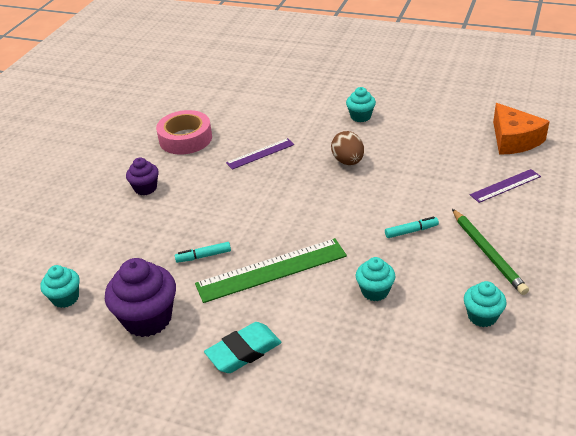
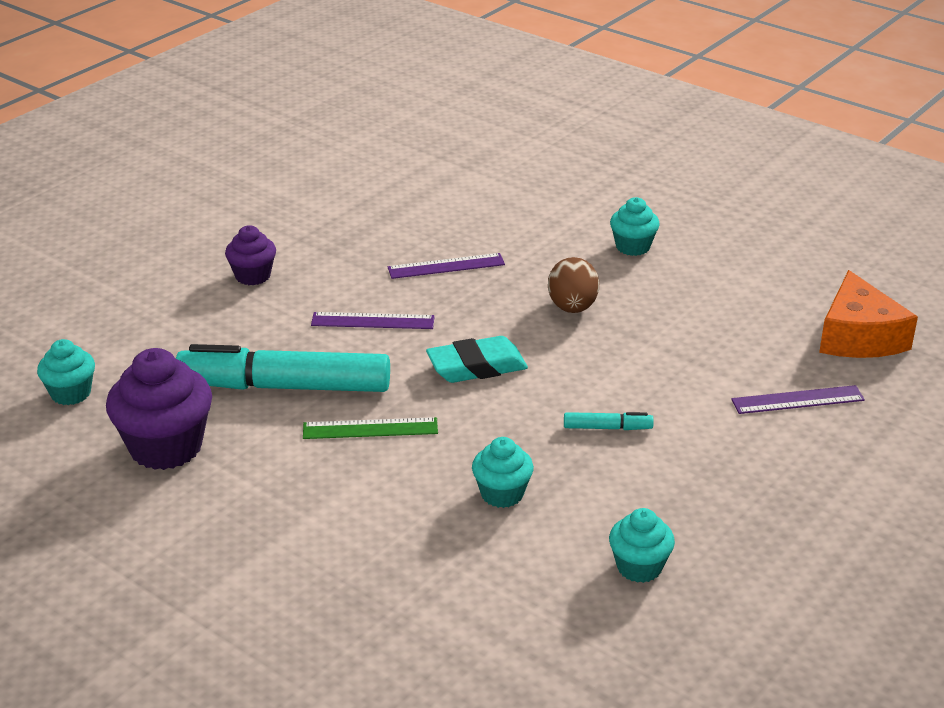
camera: 15 degrees right, 5 degrees down
pink tape [156,110,212,154] -> none
turquoise marker [175,242,231,263] -> turquoise marker [176,344,390,392], size x2.47
green ruler [195,238,347,303] -> green ruler [303,417,438,439], size x0.57
turquoise eraser [204,322,281,373] -> turquoise eraser moved to [426,336,528,383]
green pencil [452,209,529,295] -> none
none -> purple ruler [311,312,435,329]

